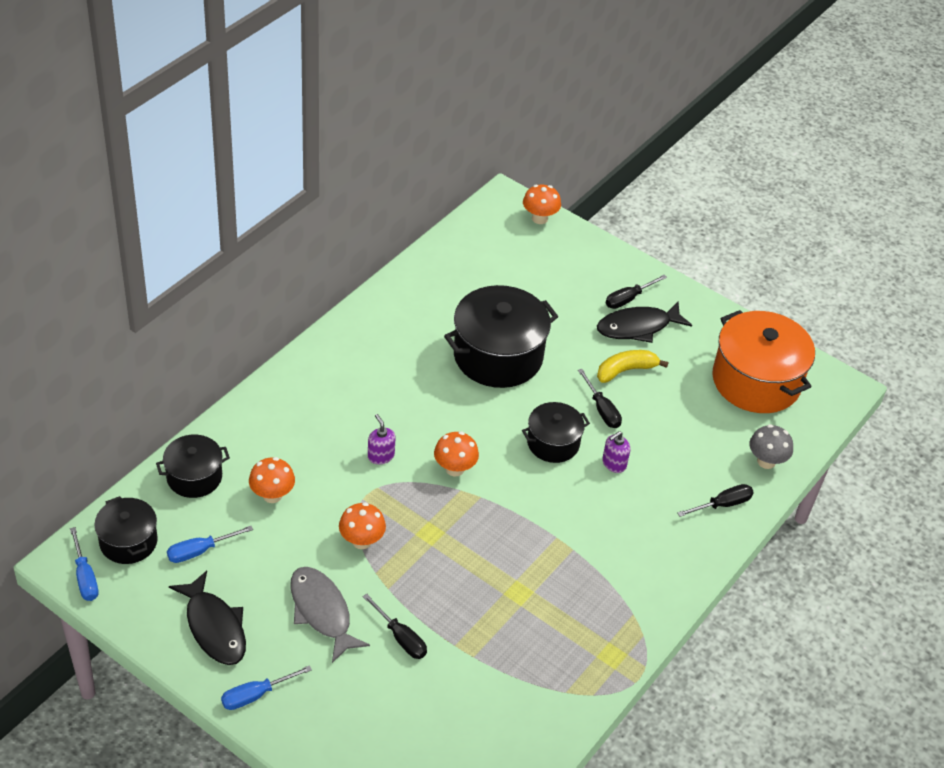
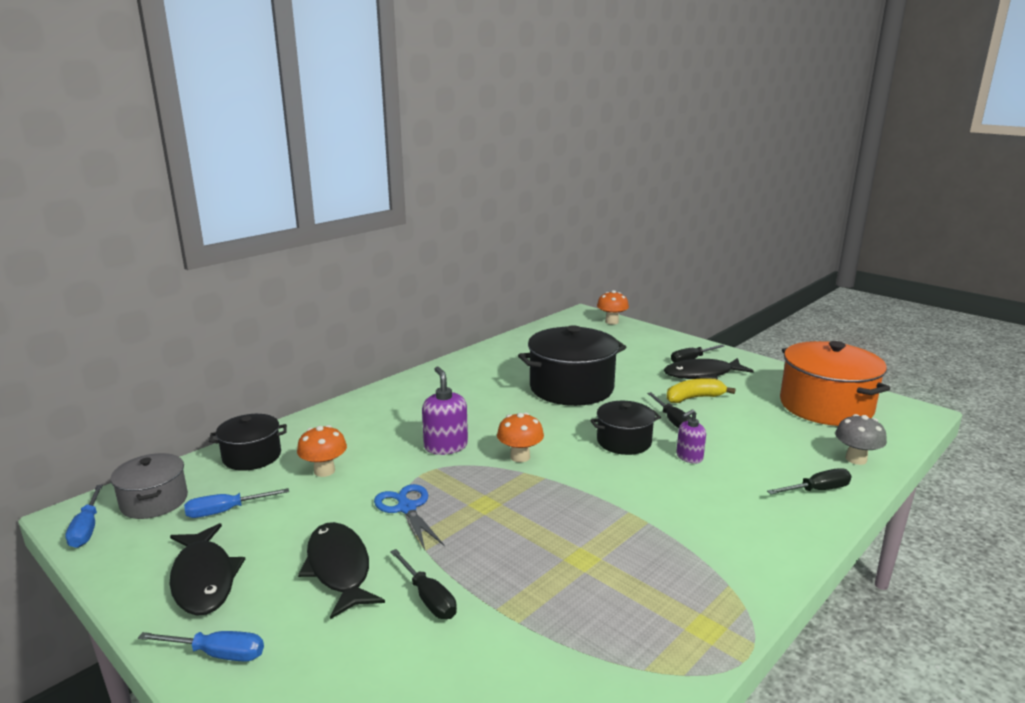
camera: 10 degrees right, 25 degrees down
black pot [94,496,158,564] -> grey pot [110,453,188,519]
blue screwdriver [221,665,312,710] -> blue screwdriver turned 150 degrees counterclockwise [138,631,264,662]
grey fish [291,567,370,663] -> black fish [298,522,385,619]
orange mushroom [339,502,386,549] -> blue scissors [374,484,445,550]
purple soap dispenser [368,414,396,464] -> purple soap dispenser [422,367,468,455], size x1.55

